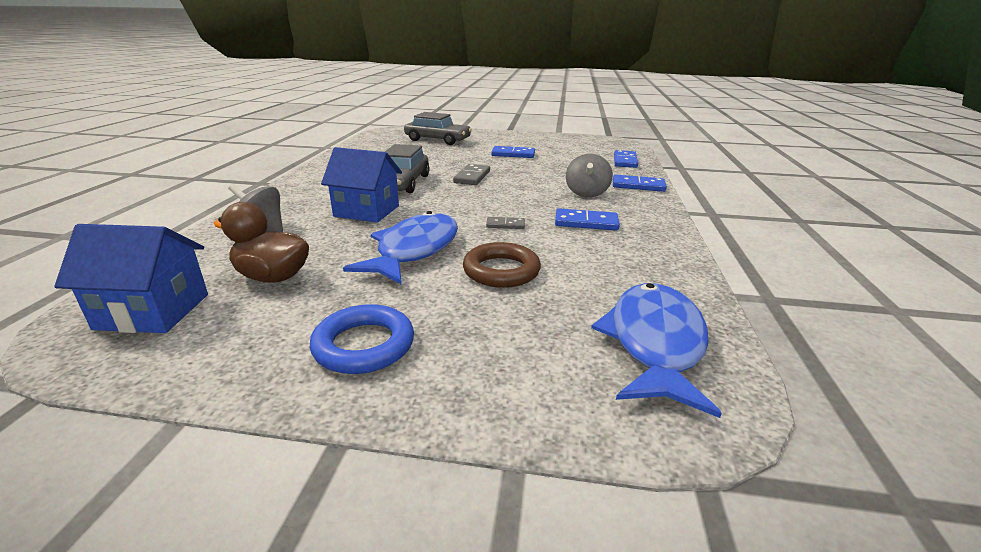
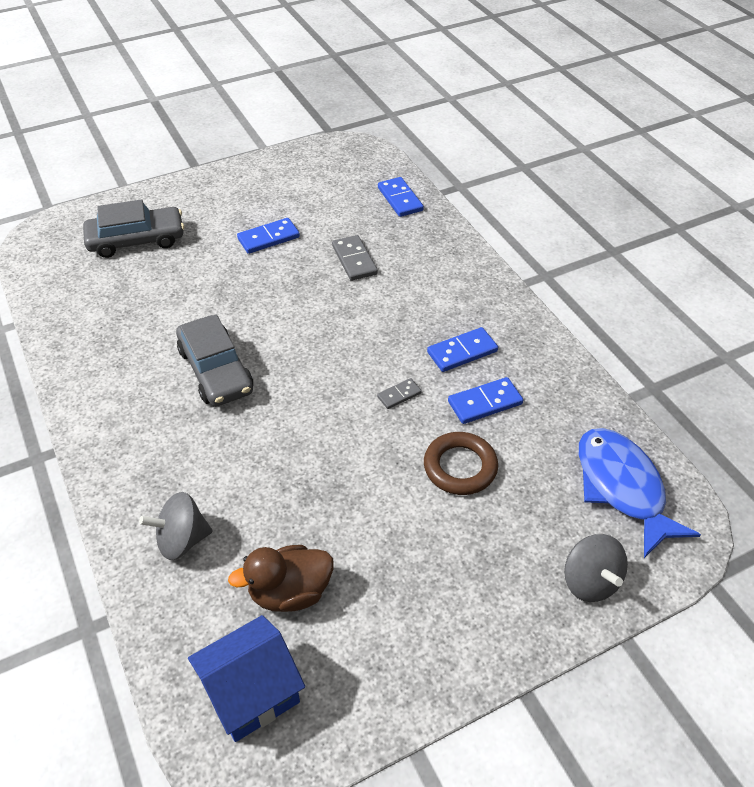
camera: 35 degrees left, 20 degrees up
blue ring [310,304,414,374] -> none
blue house [321,147,402,223] -> none
blue fish [343,211,458,285] -> none
grey domino [453,164,490,185] -> grey domino moved to [332,235,378,281]
grey spinning top [566,154,613,198] -> grey spinning top moved to [564,534,628,602]
blue domino [613,175,667,192] -> blue domino moved to [448,377,523,424]

